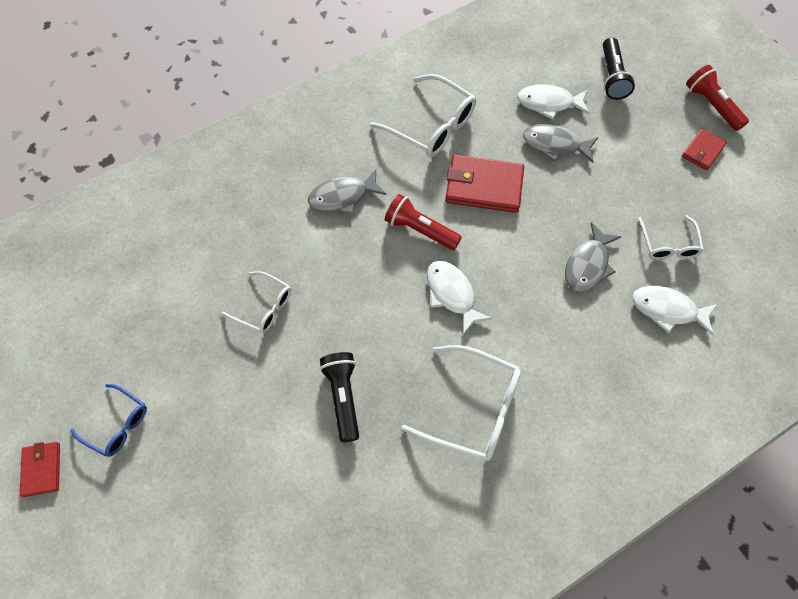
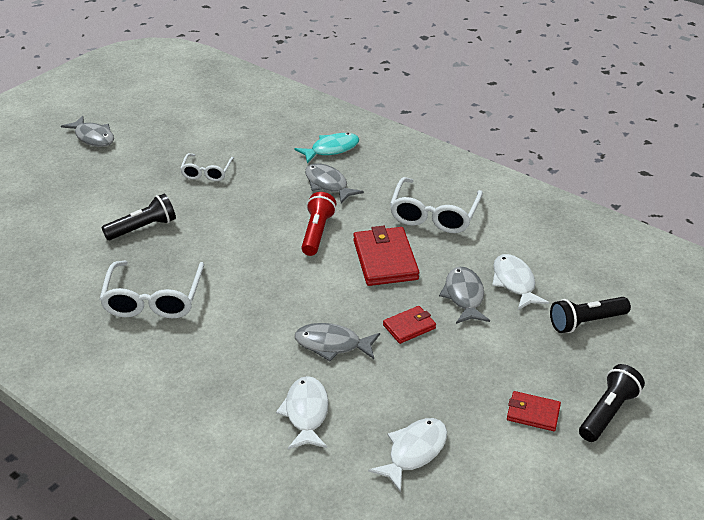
camera: 70 degrees right, 25 degrees down
red wallet [20,442,60,497] -> red wallet moved to [383,306,436,344]
blue glasses [70,384,147,457] -> grey fish [61,116,114,147]
white fish [427,261,492,335] -> white fish moved to [368,418,447,493]
white glasses [638,215,704,260] -> none
red flashlight [686,65,749,131] -> black flashlight [579,364,645,442]
none -> turquoise fish [294,133,359,163]

